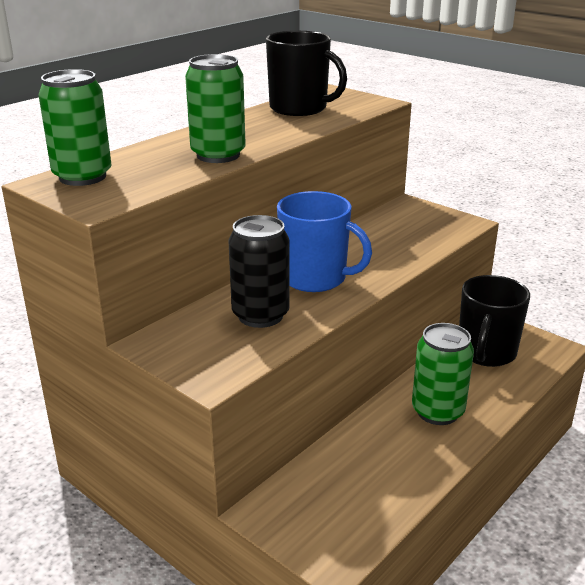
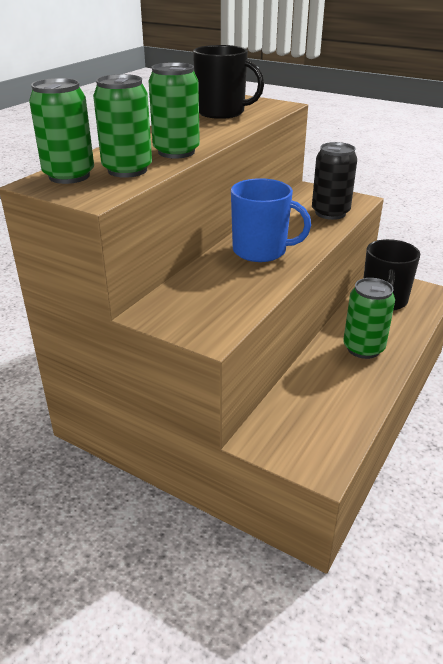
camera: 10 degrees left, 5 degrees up
black can [228,215,290,328] -> black can moved to [312,142,357,220]
none -> green can [93,74,152,178]

